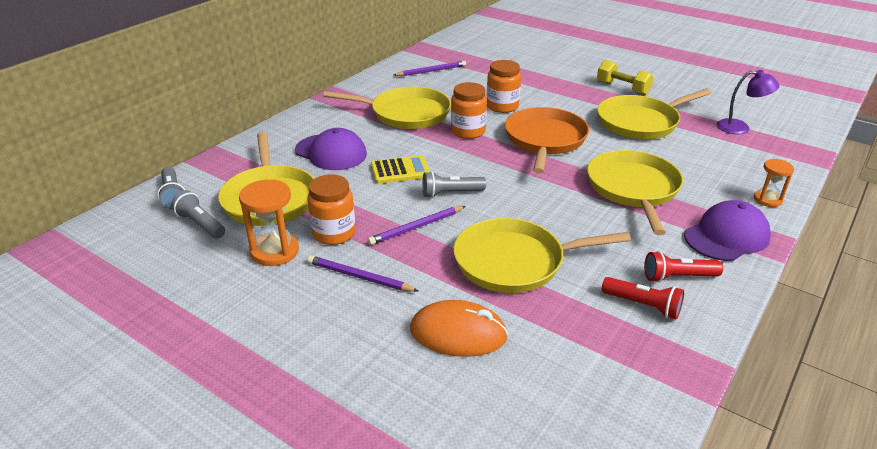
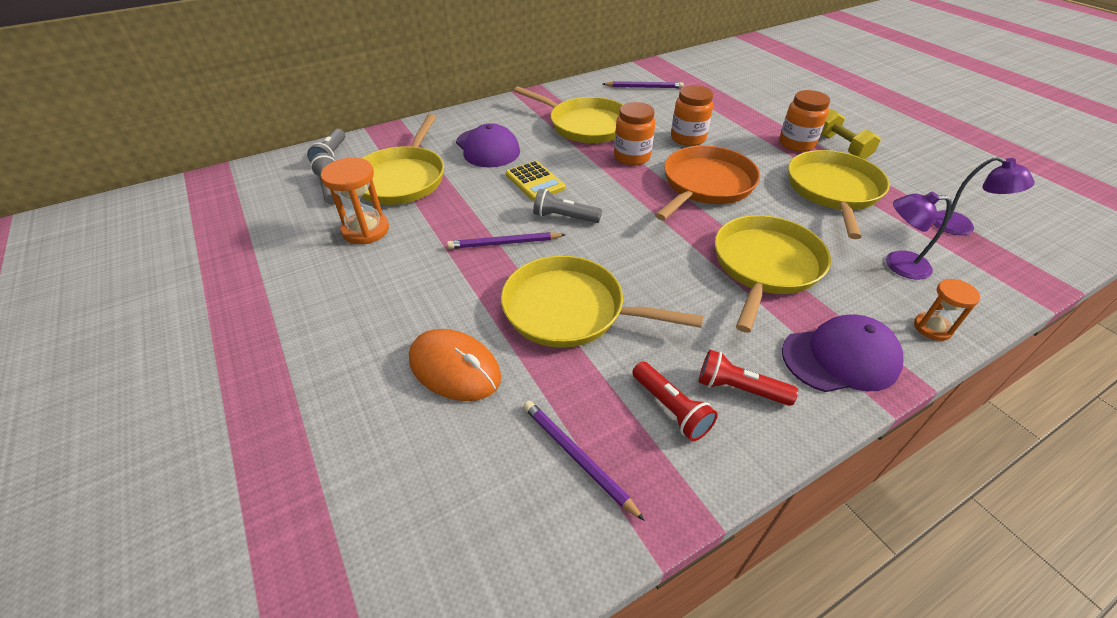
camera: 25 degrees right, 10 degrees up
orange jar [307,174,356,245] -> orange jar moved to [779,90,830,152]
purple pencil [307,255,418,292] -> purple pencil moved to [523,401,645,521]
yellow calculator [371,155,430,184] -> yellow calculator turned 45 degrees clockwise [506,161,565,201]
yellow pan [597,89,712,139] -> yellow pan turned 105 degrees clockwise [788,150,890,239]
none -> purple lamp [886,192,952,280]

